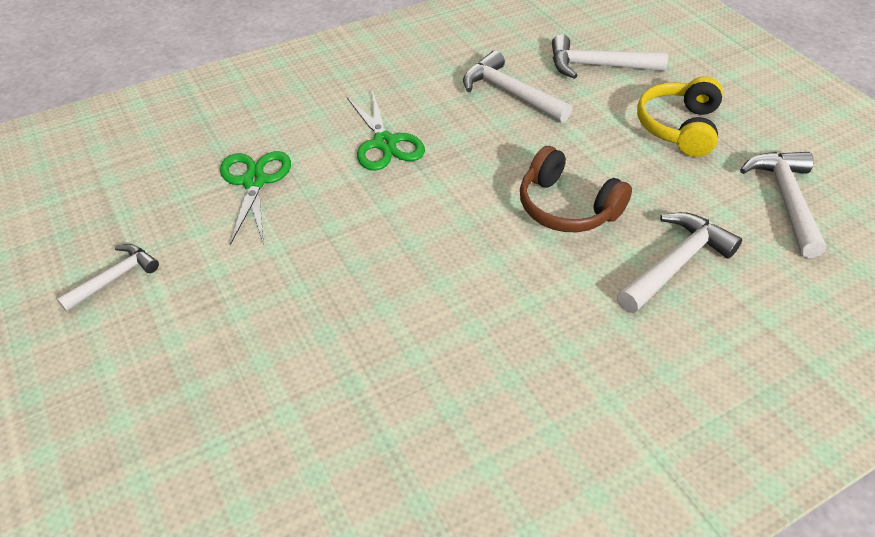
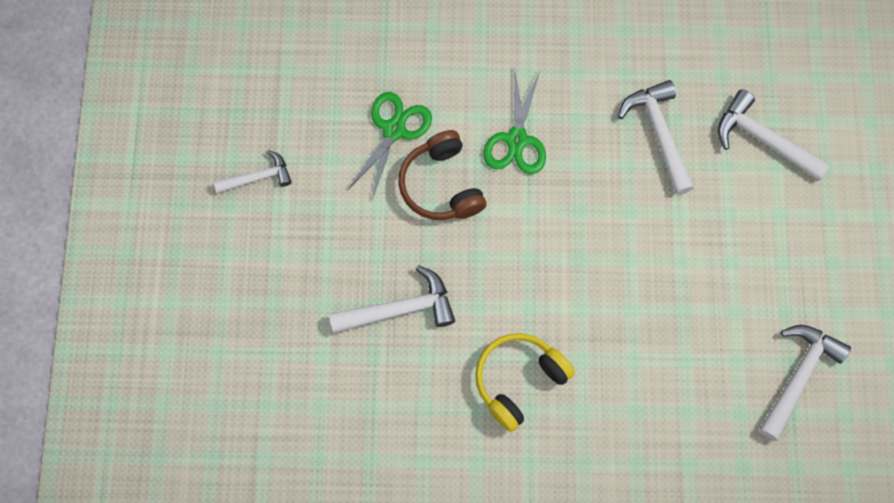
camera: 30 degrees right, 25 degrees up
brown headphones [520,146,632,232] -> brown headphones moved to [398,130,487,220]
white hammer [617,212,742,313] -> white hammer moved to [329,265,455,333]
yellow headphones [637,76,723,157] -> yellow headphones moved to [475,333,575,432]

